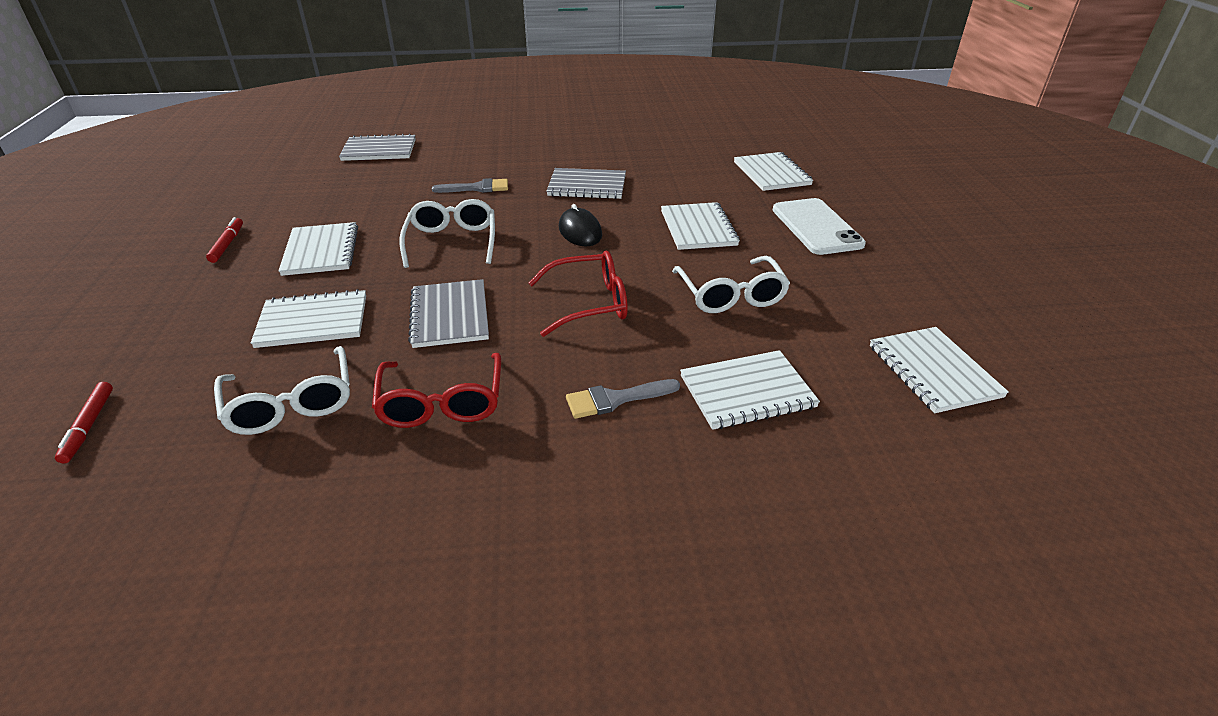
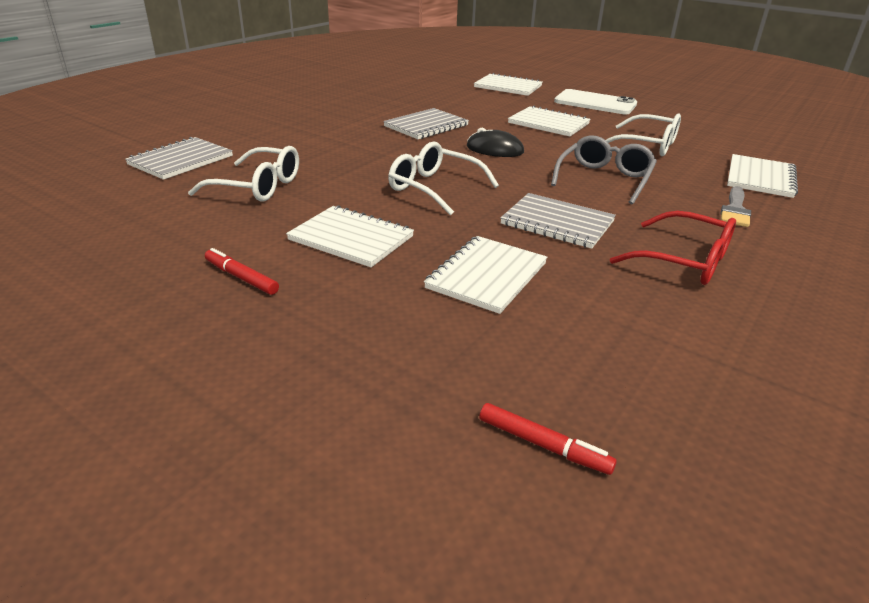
camera: 50 degrees left, 5 degrees down
white glasses [214,346,350,435] -> white glasses moved to [188,146,299,201]
grey brush [432,178,508,193] -> none
red glasses [528,251,628,337] -> grey glasses [551,135,657,204]
white notebook [870,327,1009,413] -> none

